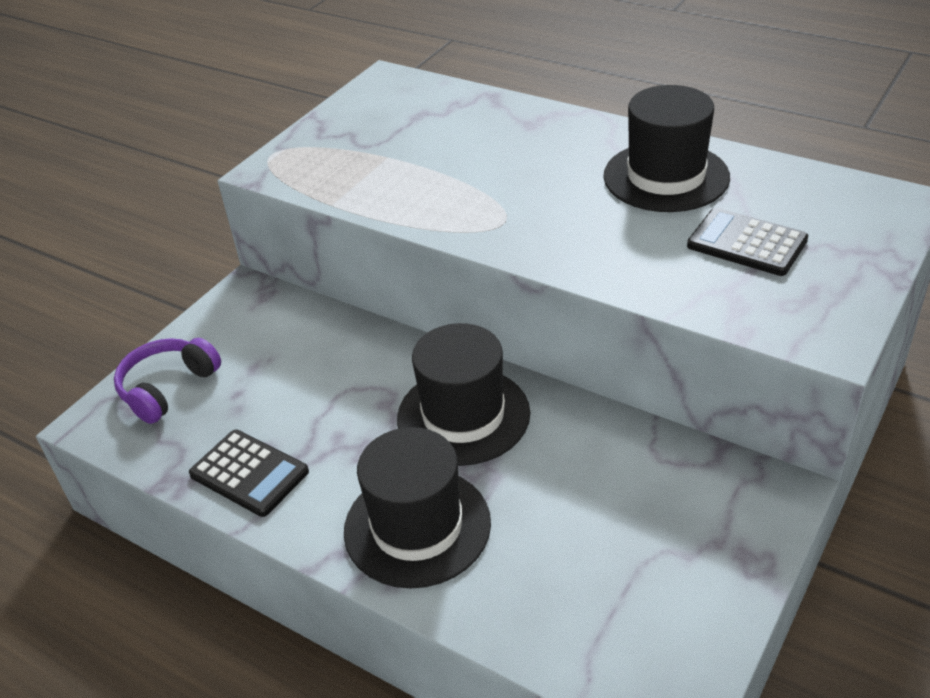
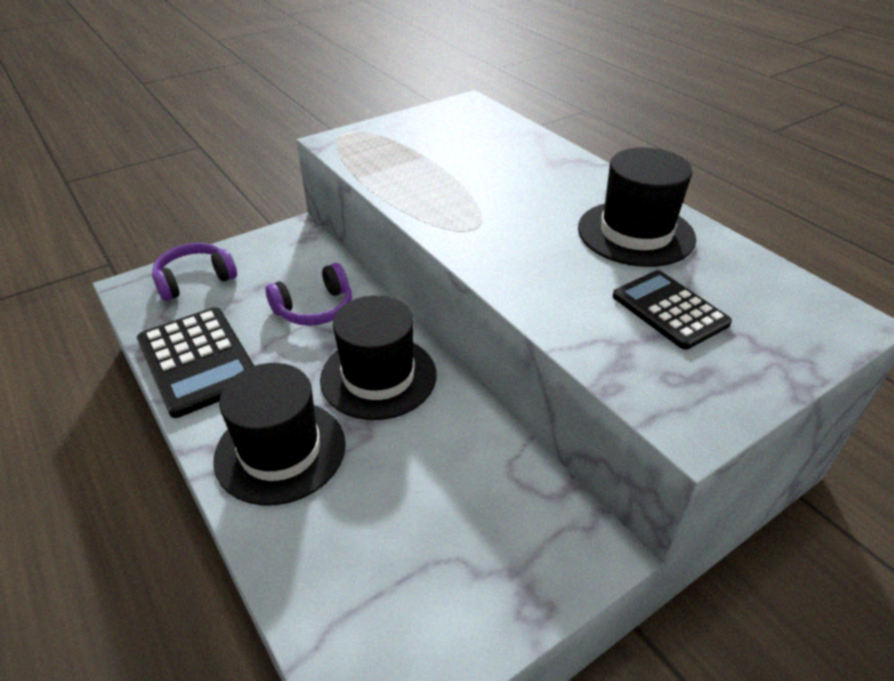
camera: 20 degrees right, 0 degrees up
black calculator [189,430,309,517] -> black calculator [137,307,254,418], size x1.52
none -> purple headphones [265,263,352,326]

